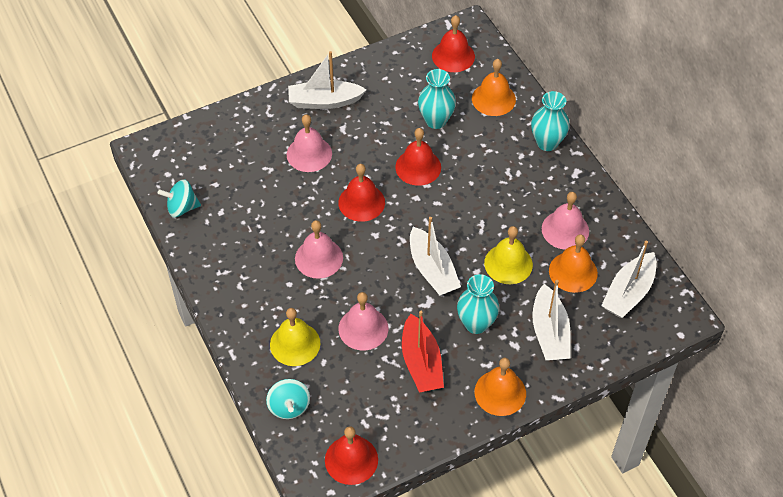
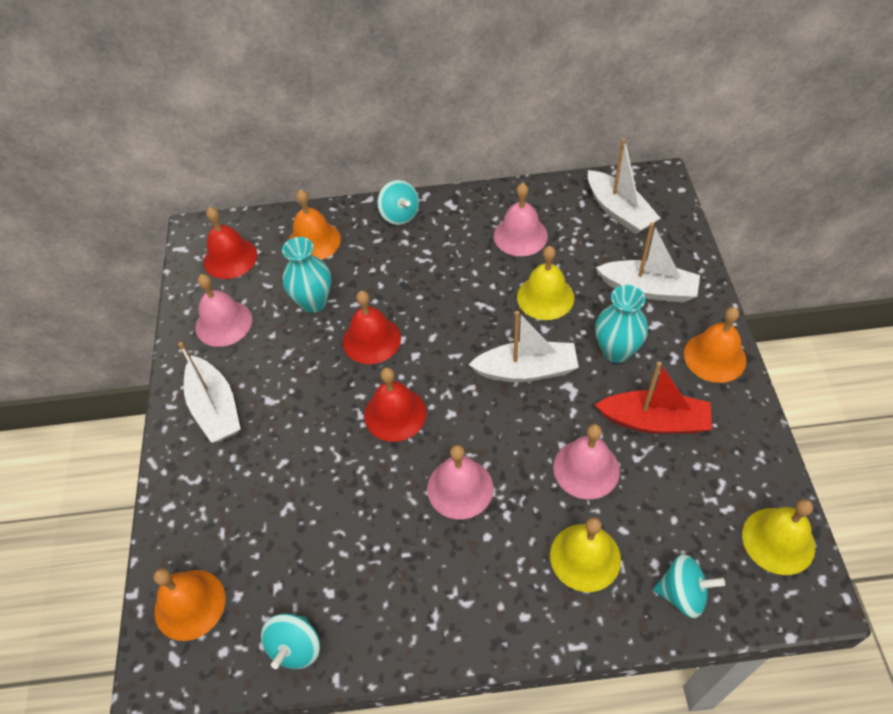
camera: 65 degrees left, 0 degrees up
pink bell [287,114,332,172] -> pink bell moved to [196,274,252,347]
white boat [288,51,366,109] -> white boat turned 45 degrees counterclockwise [178,342,241,443]
red bell [325,426,378,485] -> yellow bell [742,499,815,575]
turquoise vase [531,91,570,151] -> turquoise spinning top [377,180,419,225]
orange bell [549,234,598,293] -> orange bell moved to [153,568,225,641]

